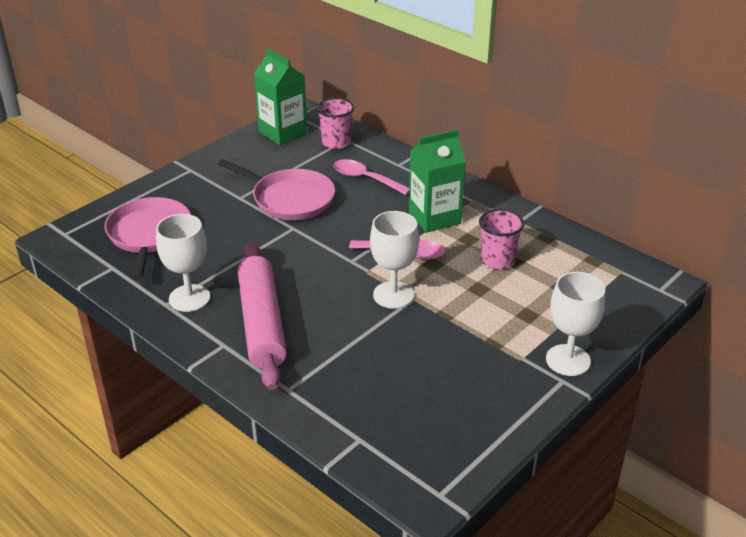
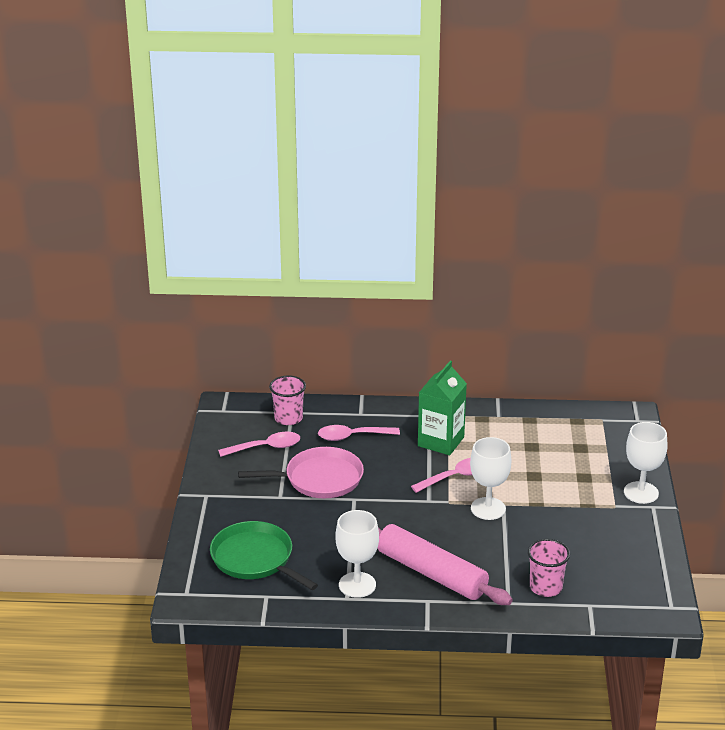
camera: 40 degrees left, 5 degrees down
pink pan [105,197,191,280] -> green pan [210,521,318,590]
green carton [254,48,307,145] -> none
pink cup [479,209,524,270] -> pink cup moved to [528,539,570,597]
none -> pink spoon [218,432,300,457]

